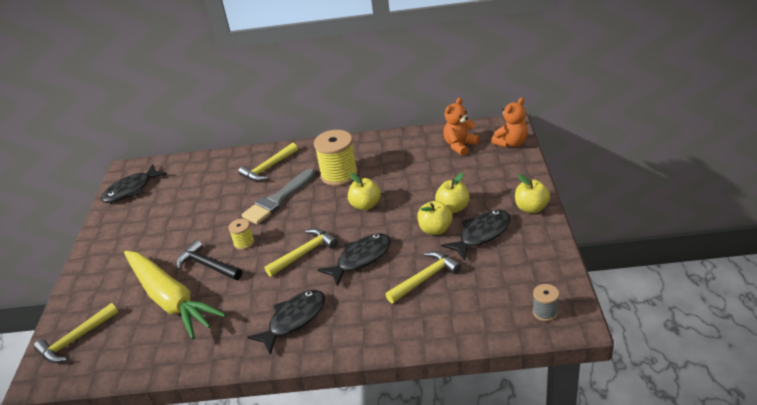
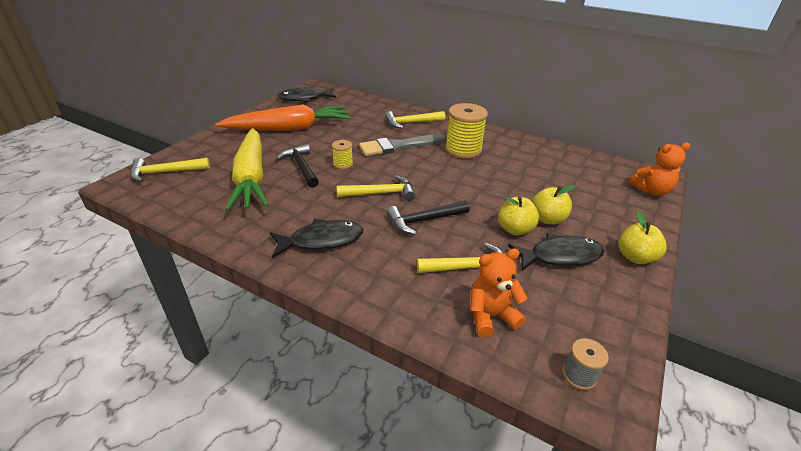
camera: 25 degrees right, 0 degrees up
black fish [317,233,391,286] -> black hammer [387,201,470,235]
yellow apple [348,173,381,210] -> none
orange teddy bear [443,98,479,156] -> orange teddy bear moved to [470,249,528,337]
none -> orange carrot [215,104,351,131]

